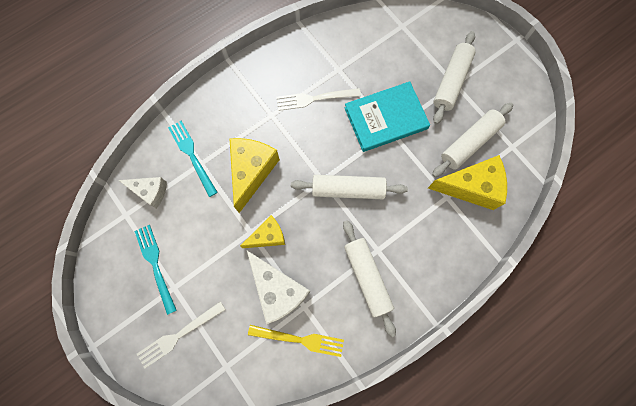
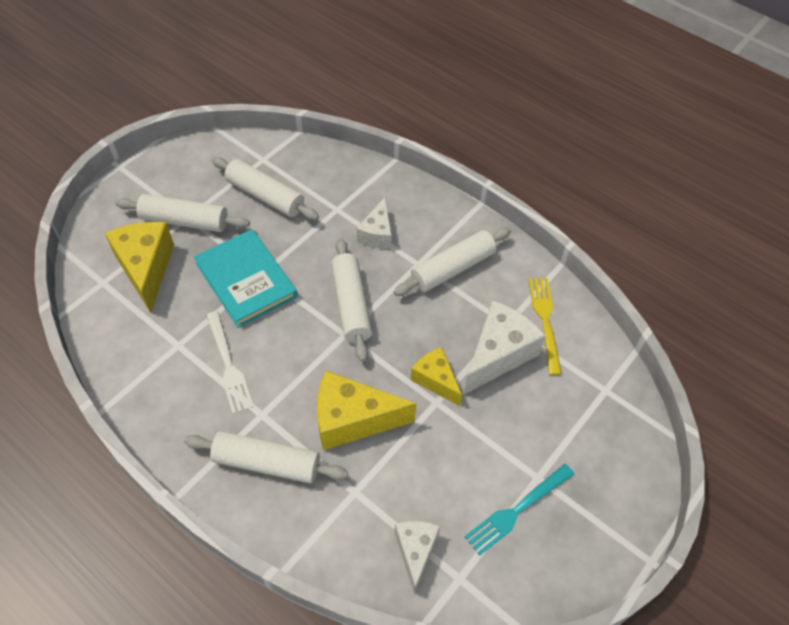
camera: 105 degrees left, 20 degrees down
white fork [137,301,226,369] -> none
turquoise fork [168,121,218,197] -> none
yellow cheese [428,155,507,210] -> yellow cheese moved to [105,222,174,313]
none -> white rolling pin [184,431,348,483]
none -> white cheese [357,197,392,248]

